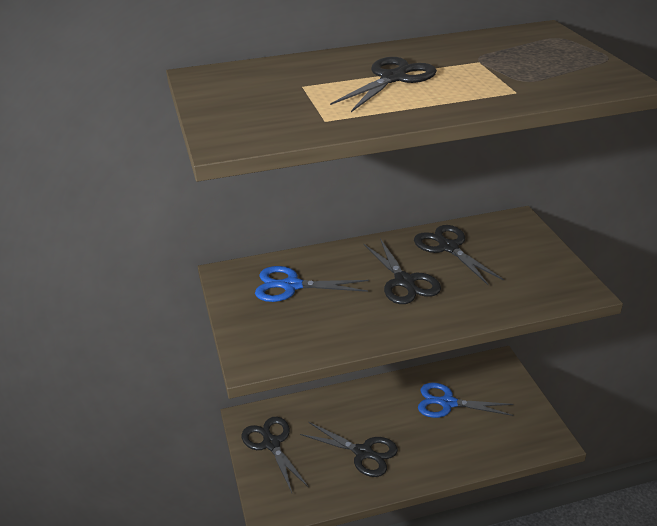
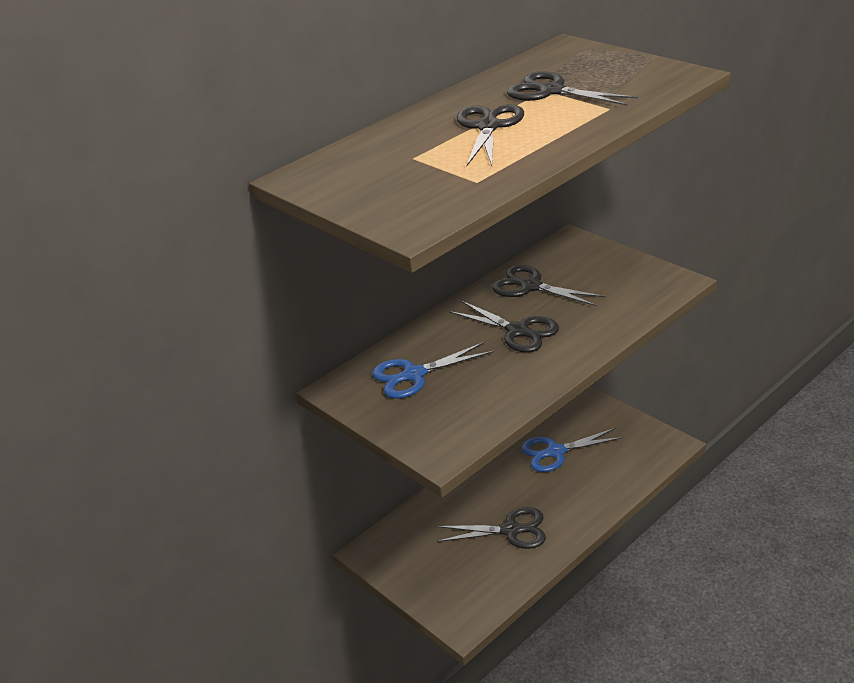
camera: 25 degrees left, 0 degrees up
black scissors [242,417,309,493] -> black scissors moved to [507,71,638,106]

